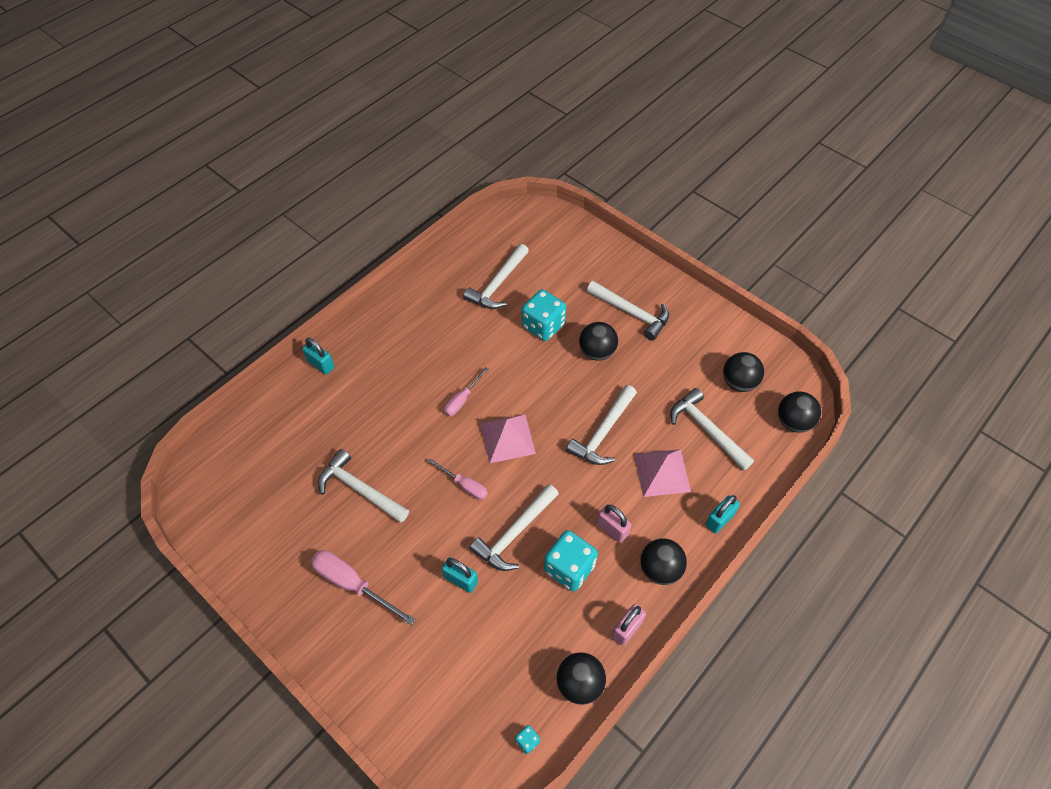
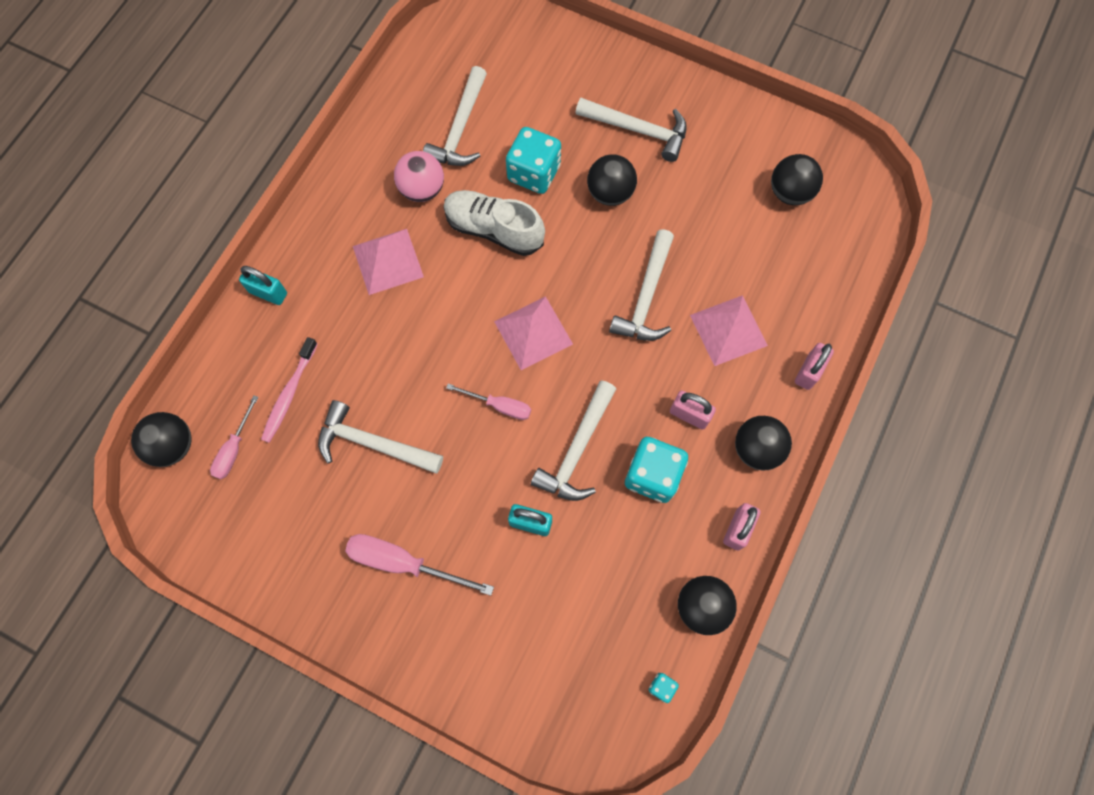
camera: 15 degrees left, 15 degrees up
pink screwdriver [444,367,488,416] -> pink screwdriver moved to [210,395,259,479]
white hammer [670,388,754,471] -> none
turquoise padlock [705,495,740,534] -> pink padlock [795,343,834,390]
black ball [778,391,821,433] -> black ball moved to [131,412,192,467]
none -> pink toothbrush [261,337,318,443]
none -> pink pyramid [353,229,424,295]
none -> pink ball [394,151,444,202]
none -> white shoe [444,190,545,256]

